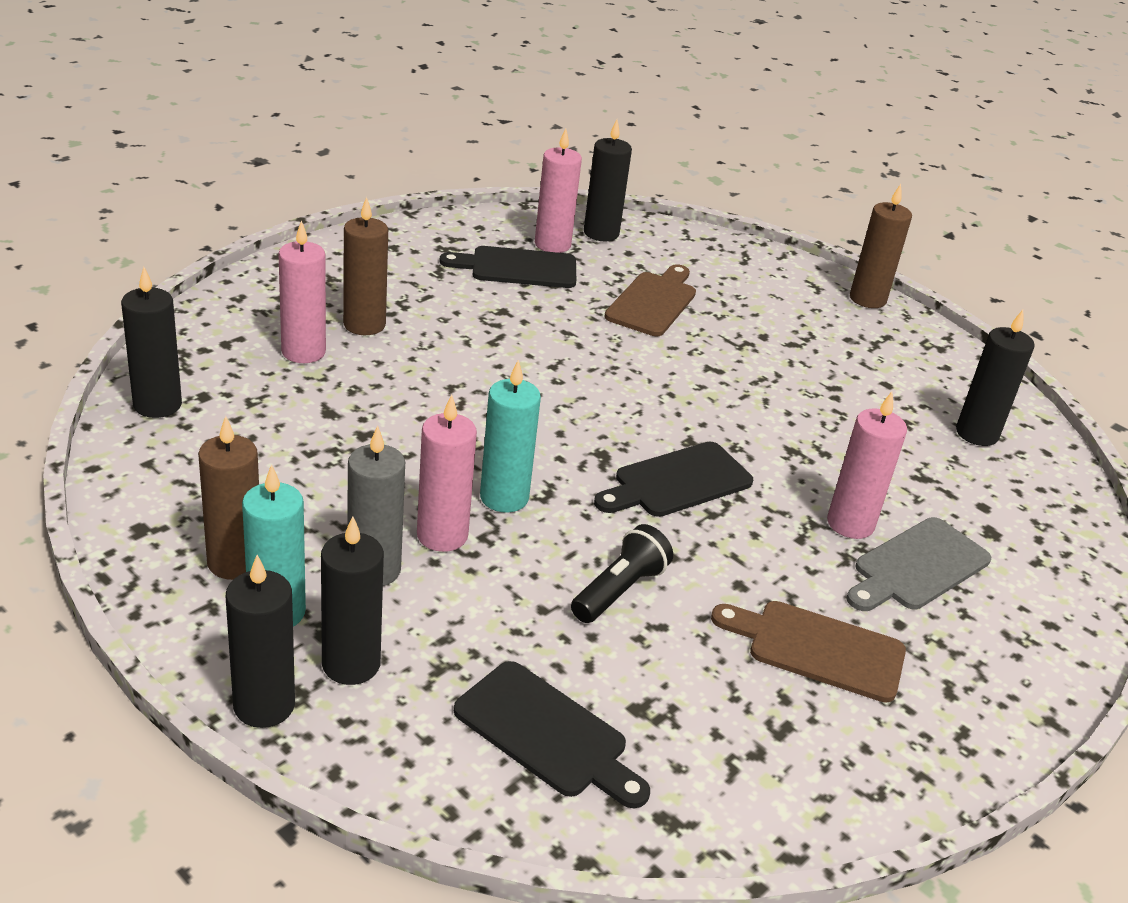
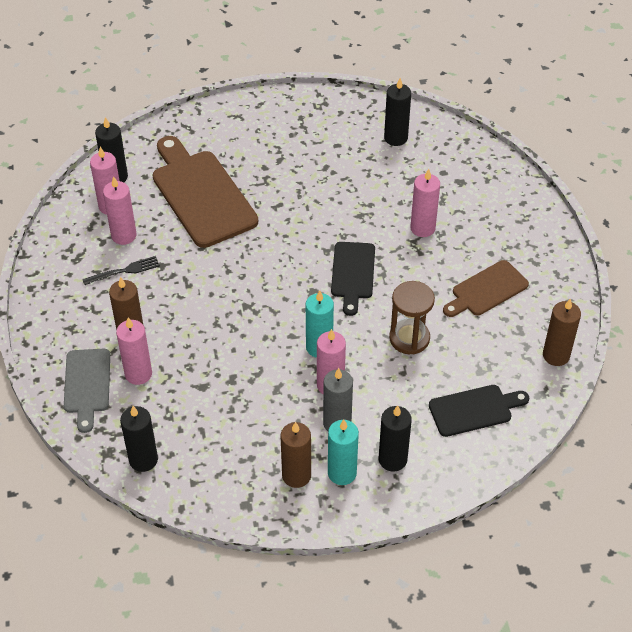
camera: 50 degrees left, 15 degrees up
black candle [226,555,295,728] -> none
black cutting board [439,246,576,288] -> pink candle [103,176,137,245]
black flashlight [571,524,673,623] -> brown hourglass [389,281,435,354]
brown cutting board [604,264,696,336] -> brown cutting board [153,136,258,248], size x1.75
grey cutting board [846,517,991,611] -> grey cutting board moved to [64,349,110,433]
brown candle [850,184,912,308] -> brown candle moved to [543,298,581,366]
none -> black fork [82,256,160,285]

